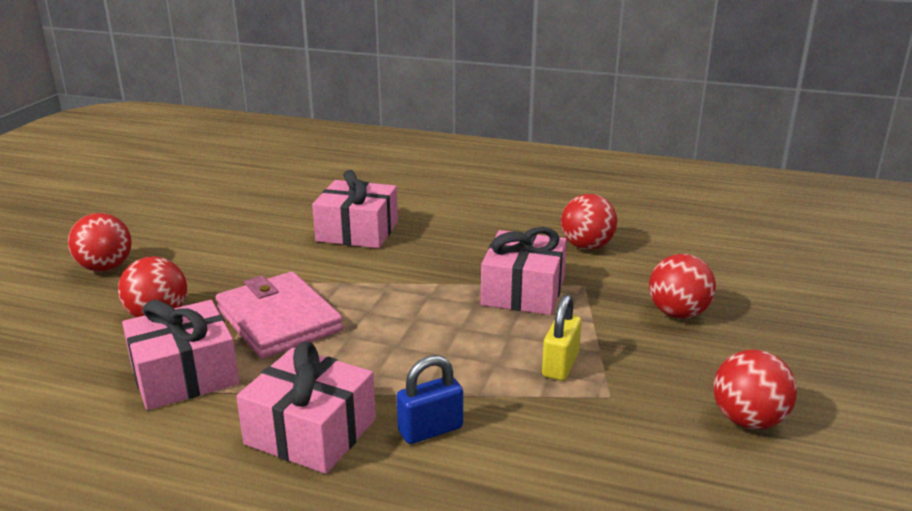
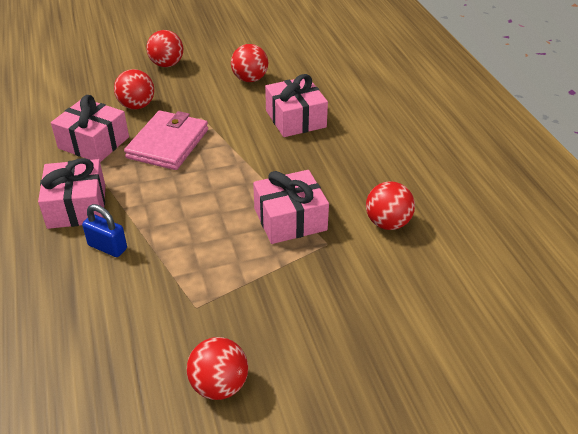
camera: 55 degrees right, 15 degrees up
yellow padlock [542,294,581,381] -> none
red ball [649,254,716,319] -> red ball moved to [231,44,268,82]

